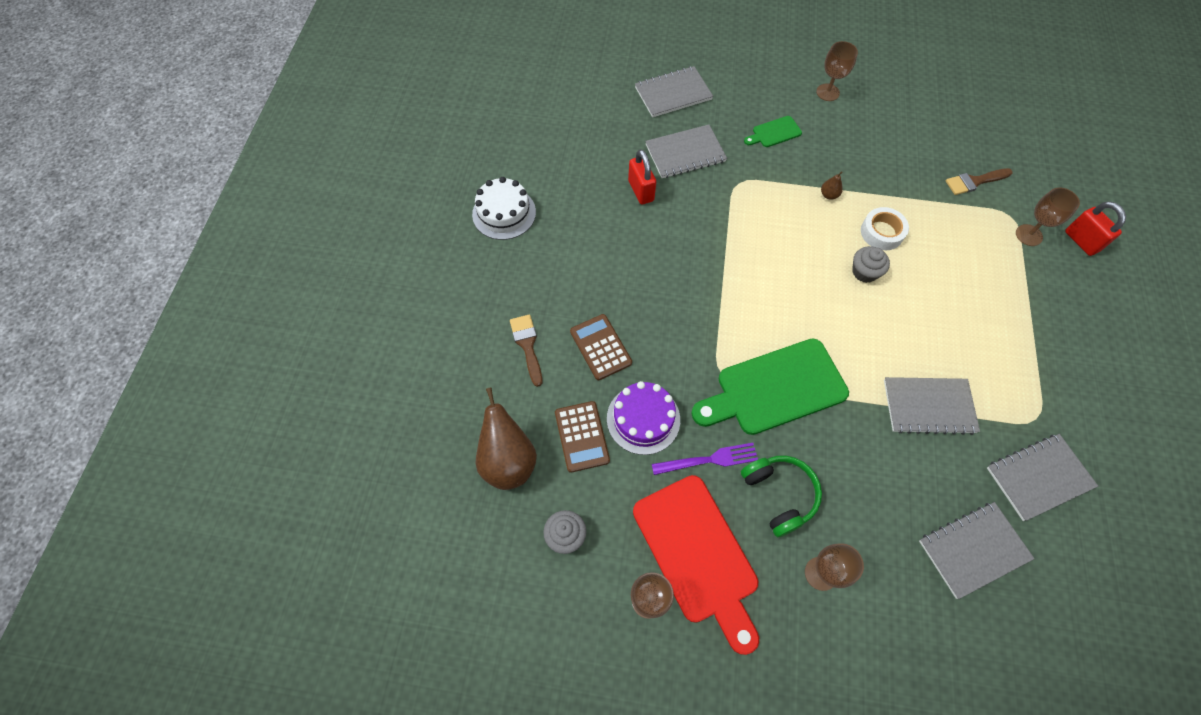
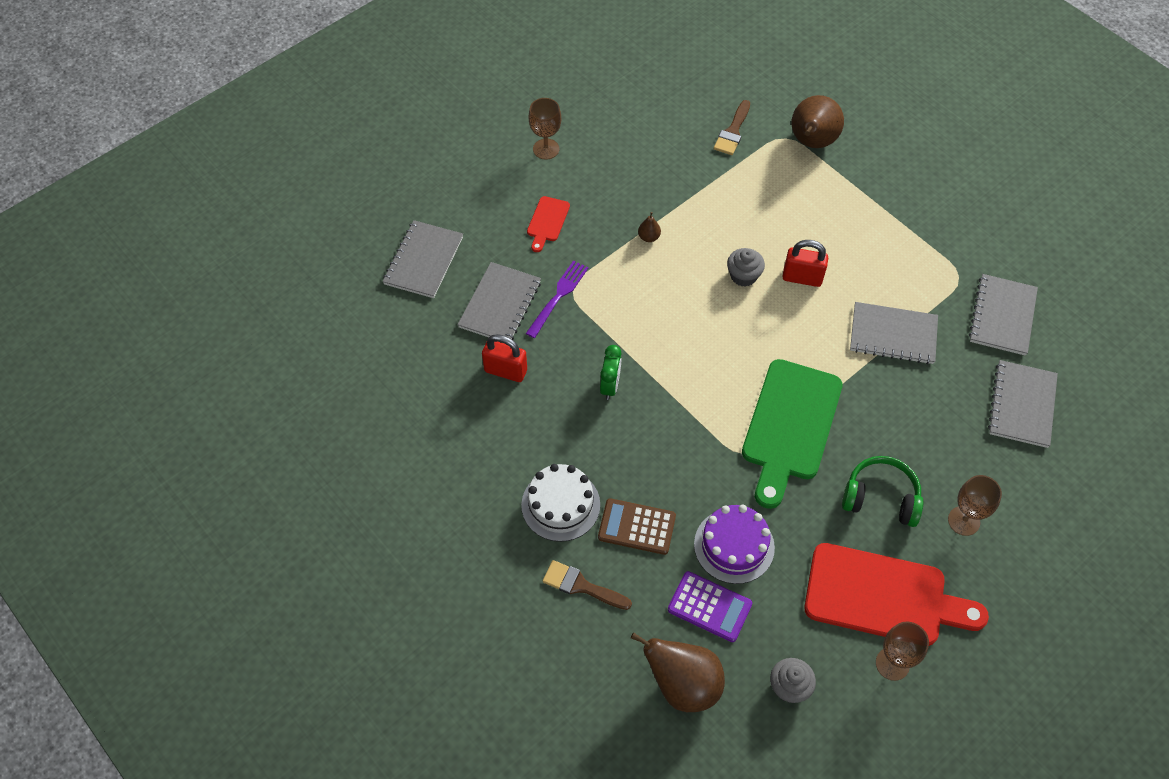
camera: 50 degrees left, 5 degrees down
white cake [472,177,536,240] -> white cake moved to [521,464,600,542]
brown calculator [555,401,610,473] -> purple calculator [668,571,752,642]
purple fork [652,443,758,475] -> purple fork moved to [526,260,589,338]
green cutting board [744,116,802,147] -> red cutting board [527,196,570,252]
white tape [861,207,909,250] -> none
grey notebook [884,377,980,435] -> grey notebook turned 60 degrees clockwise [850,302,938,364]
brown goblet [1016,188,1080,246] -> brown pear [792,95,844,148]
red padlock [1065,201,1126,256] -> red padlock moved to [782,240,828,287]
none -> green clock [600,345,622,400]

